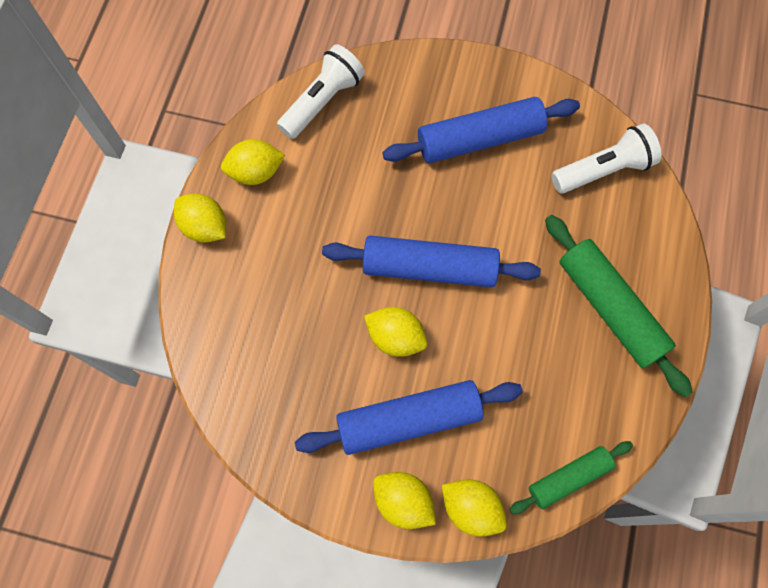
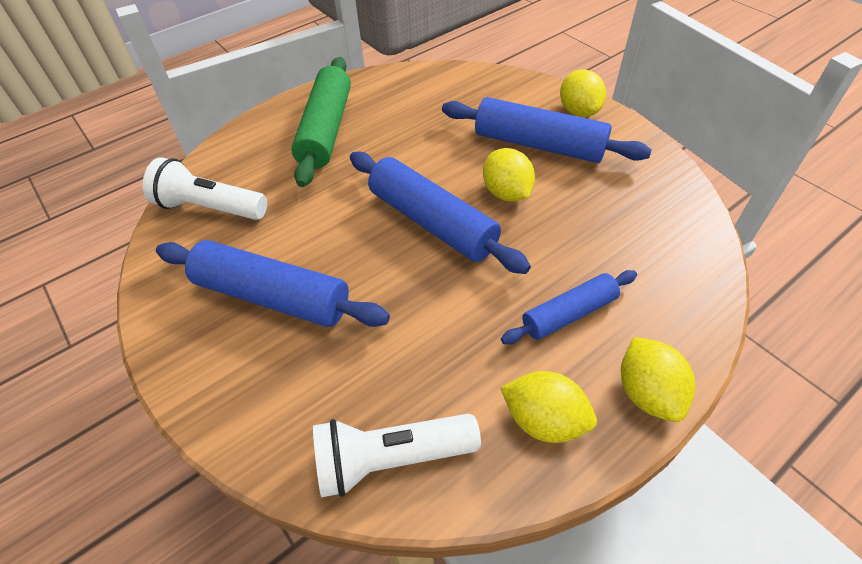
camera: 140 degrees left, 20 degrees down
yellow lemon [442,479,507,536] -> none
green rolling pin [509,441,633,514] -> none
none -> blue rolling pin [501,270,637,344]

